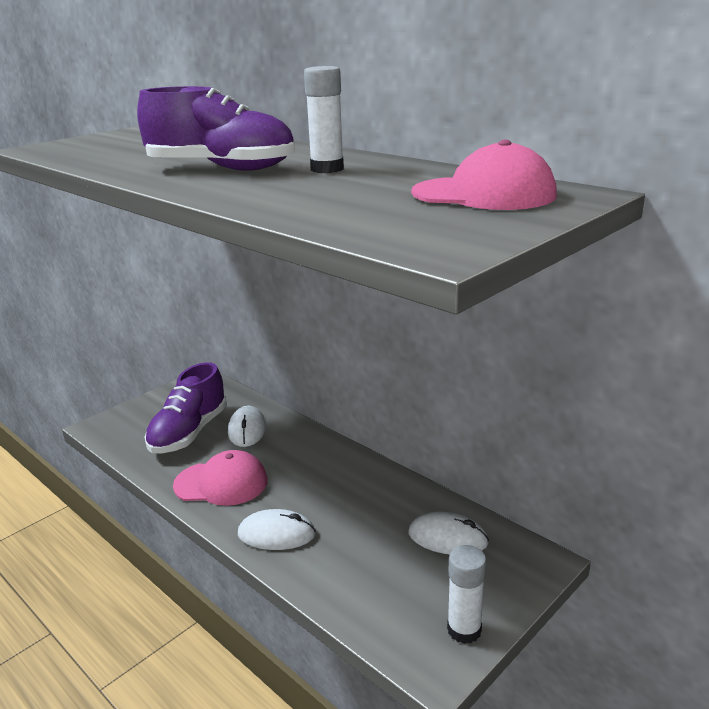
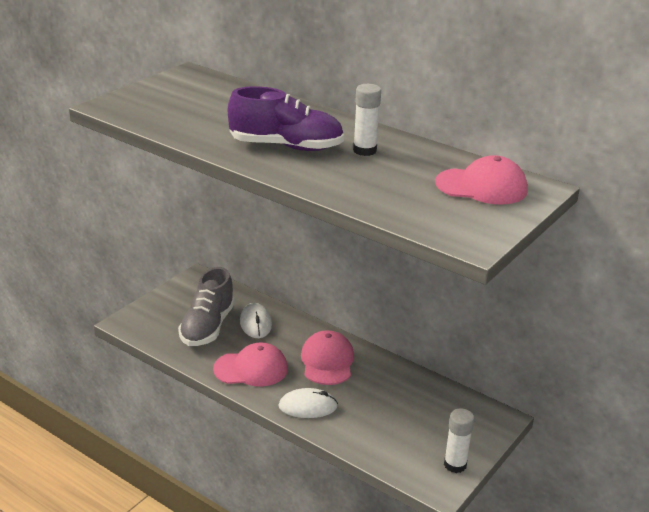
camera: 10 degrees left, 5 degrees up
purple shoe [145,362,227,453] -> grey shoe [178,267,235,346]
white mouse [408,512,489,555] -> none
none -> pink cap [301,330,354,385]

